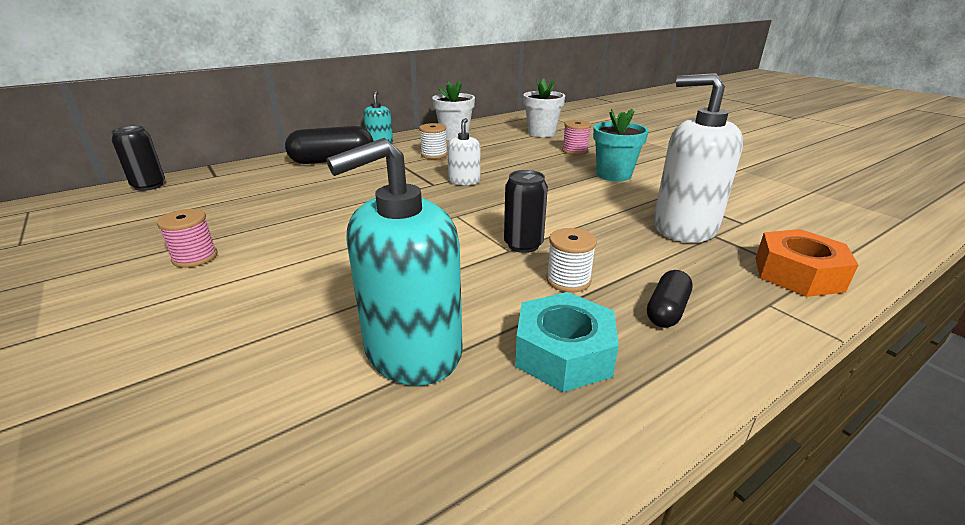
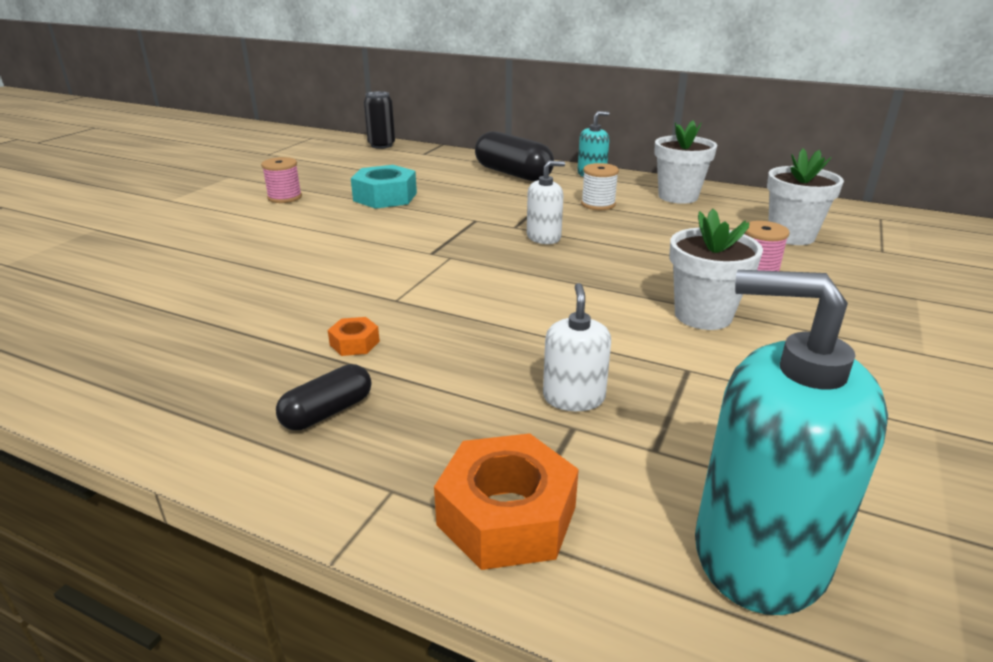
camera: 60 degrees right, 0 degrees up
turquoise soap dispenser [326,138,463,386] -> turquoise soap dispenser moved to [695,270,888,615]
black can [504,170,548,253] -> none
turquoise nut [515,292,619,392] -> turquoise nut moved to [351,165,417,209]
white spool [546,228,597,292] -> orange nut [328,317,380,356]
turquoise flower pot [593,109,649,181] -> white flower pot [669,209,763,330]
black capsule [647,270,693,328] -> black capsule turned 45 degrees counterclockwise [276,364,371,430]
white soap dispenser [654,73,743,243] -> white soap dispenser [543,283,611,411], size x0.51

